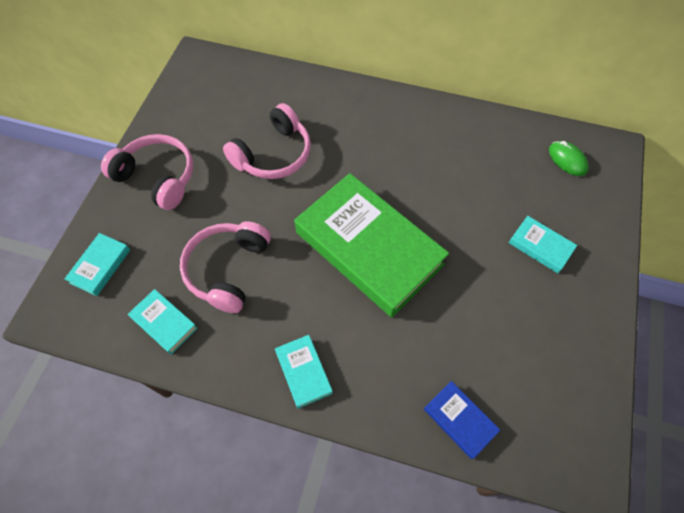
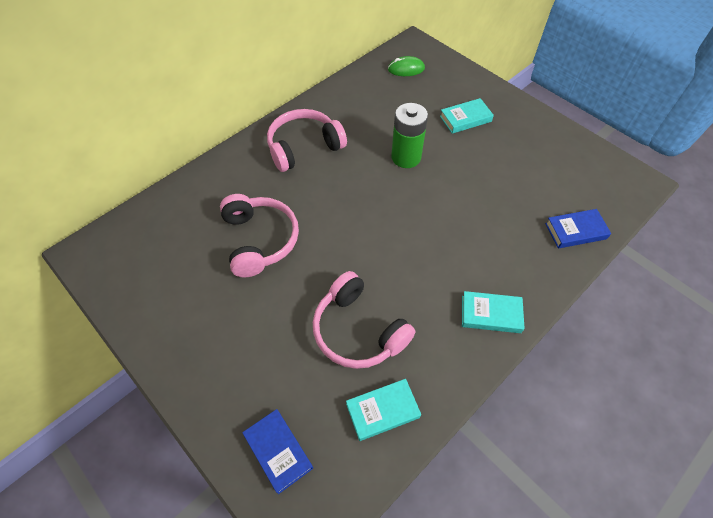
camera: 60 degrees left, 5 degrees down
turquoise book [64,233,130,296] -> blue book [242,409,313,494]
pink headphones [101,134,193,210] -> pink headphones moved to [267,109,347,172]
green book [294,173,449,317] -> none
none -> green battery [391,103,428,168]

